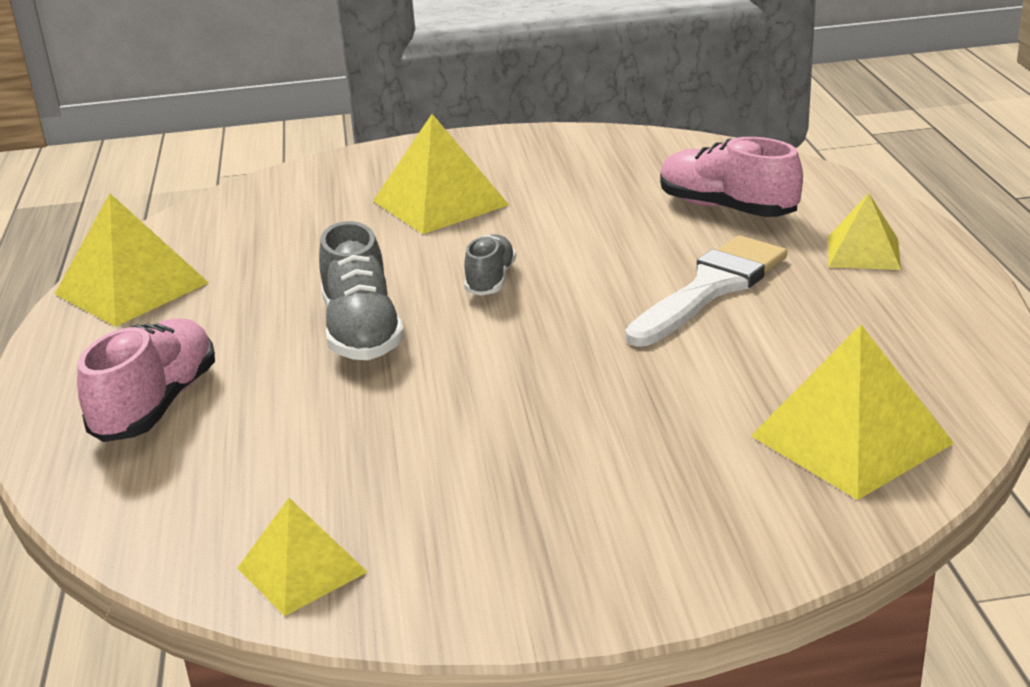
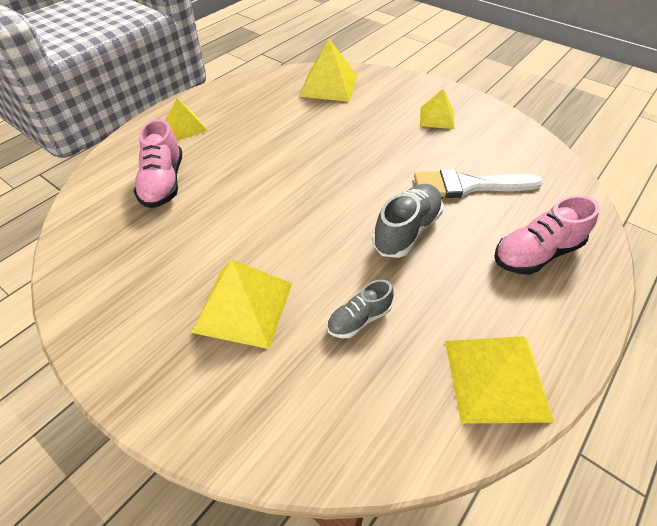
camera: 135 degrees left, 20 degrees up
yellow pyramid [237,498,367,616] -> yellow pyramid moved to [420,89,454,129]
grey shoe [464,234,516,296] -> grey shoe moved to [327,280,394,338]
white brush [625,235,787,347] -> white brush moved to [414,169,543,198]

